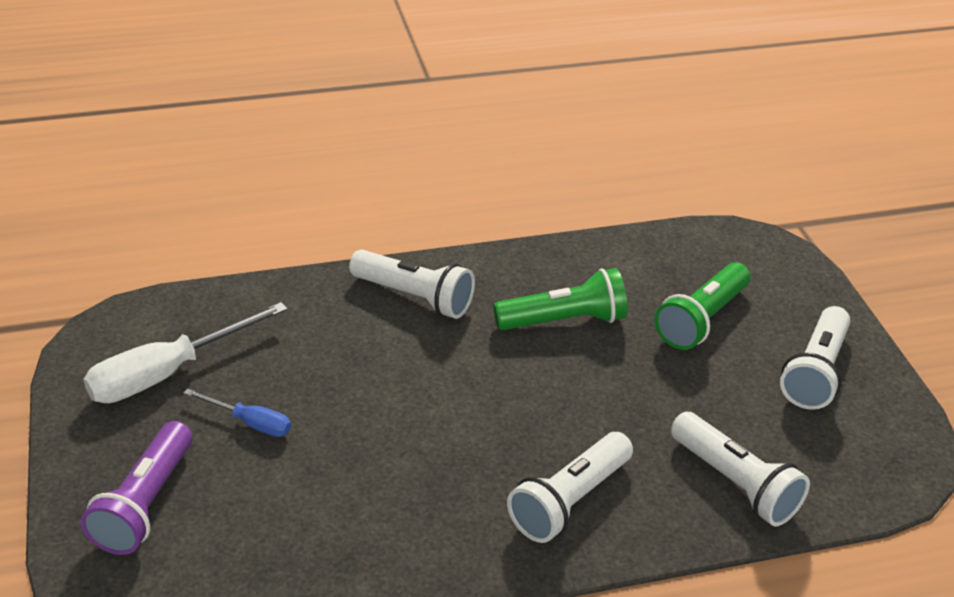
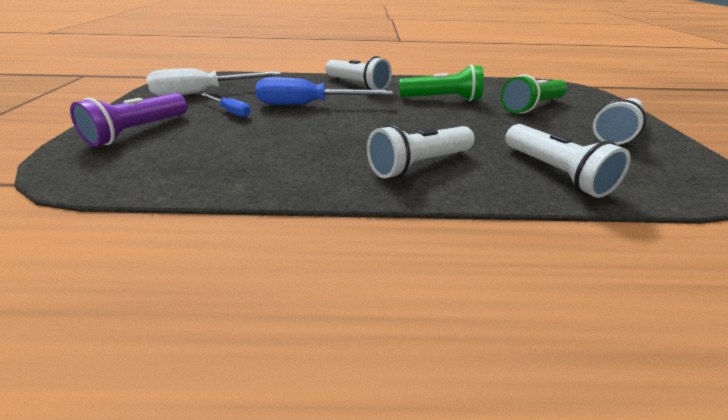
camera: 15 degrees right, 5 degrees down
none -> blue screwdriver [256,77,393,105]

